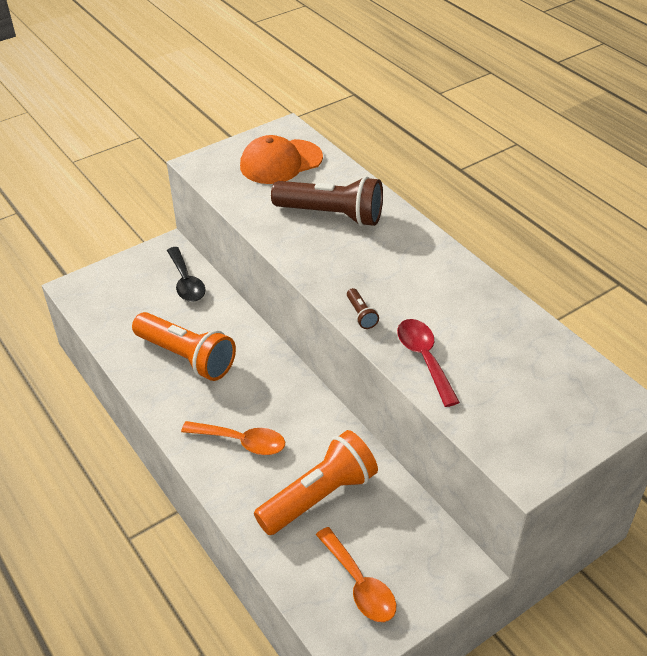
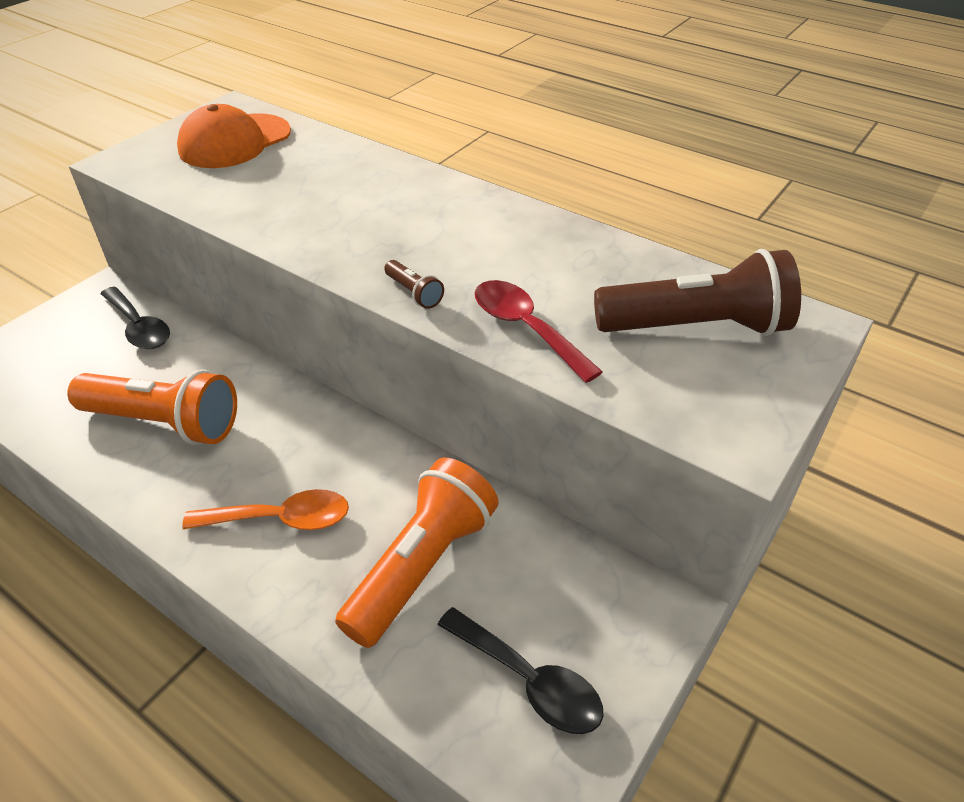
camera: 20 degrees left, 0 degrees up
brown flashlight [271,176,383,226] -> brown flashlight moved to [594,249,801,336]
orange spoon [316,527,396,622] -> black spoon [437,607,603,734]

